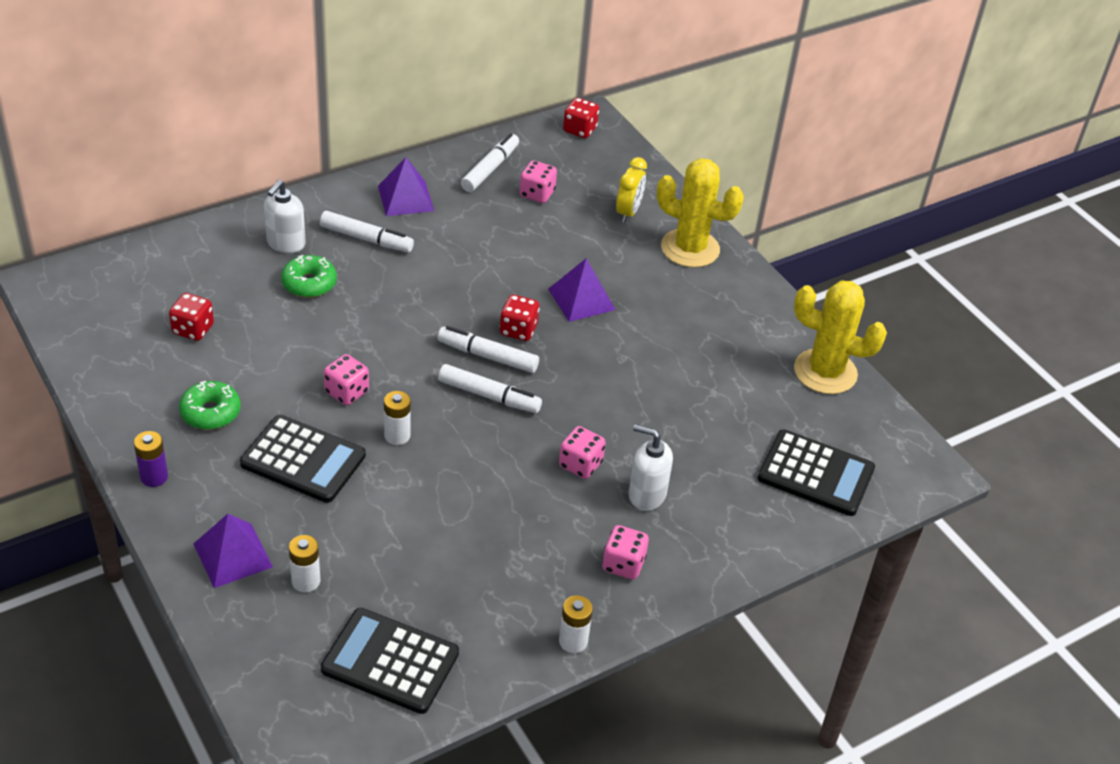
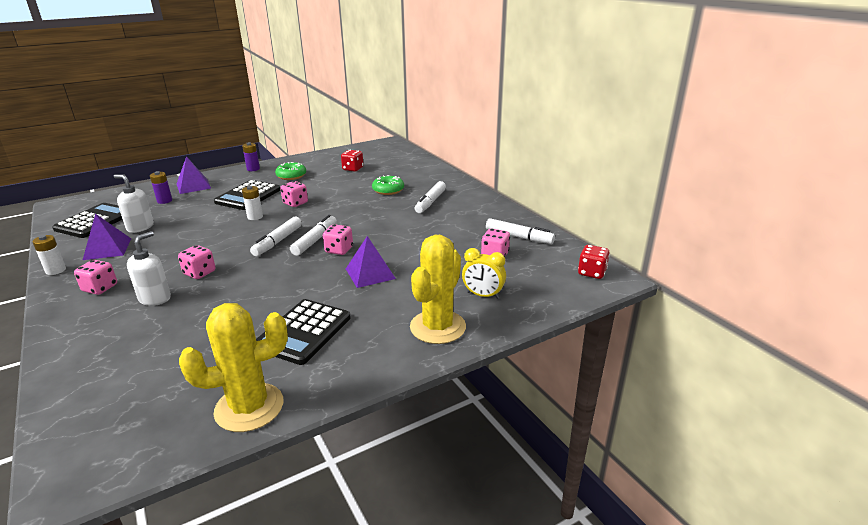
camera: 95 degrees right, 15 degrees down
white soap dispenser [264,180,306,253] -> white soap dispenser moved to [114,175,154,233]
white battery [289,535,320,592] -> purple battery [150,171,172,204]
purple pyramid [378,157,434,216] -> purple pyramid moved to [83,214,131,260]
red dice [499,295,540,341] -> pink dice [323,224,353,255]
black calculator [758,429,875,516] -> black calculator moved to [256,299,351,365]
yellow cactus [794,280,887,394] -> yellow cactus turned 45 degrees clockwise [179,303,288,432]

